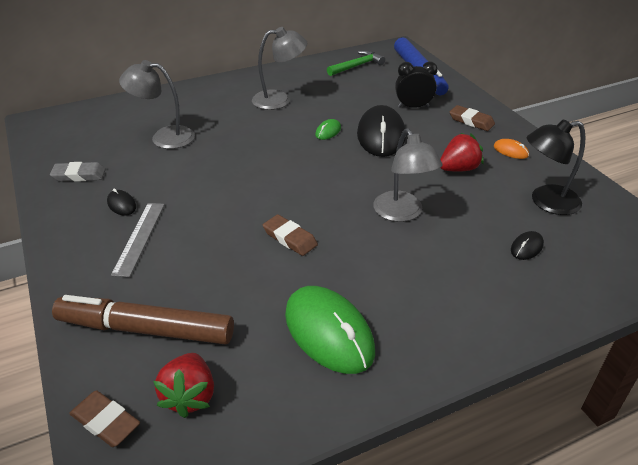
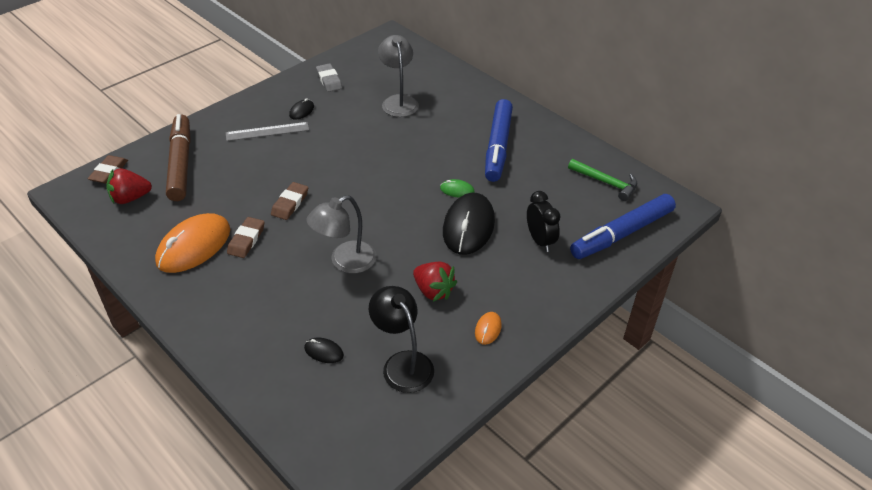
camera: 70 degrees right, 5 degrees up
grey lamp [252,27,307,110] -> blue marker [485,99,513,182]
green mouse [285,286,375,374] -> orange mouse [155,213,230,273]
black mouse [357,105,406,157] -> black mouse turned 60 degrees counterclockwise [443,193,495,255]
brown eraser [450,105,495,131] -> brown eraser moved to [227,217,265,258]

